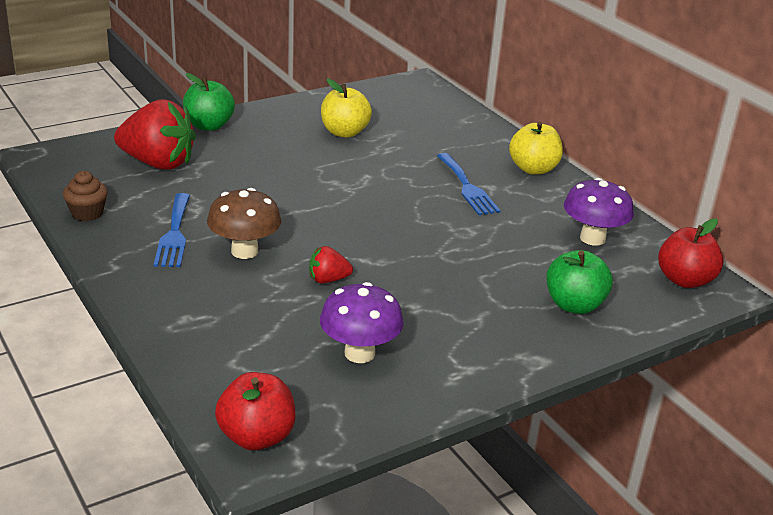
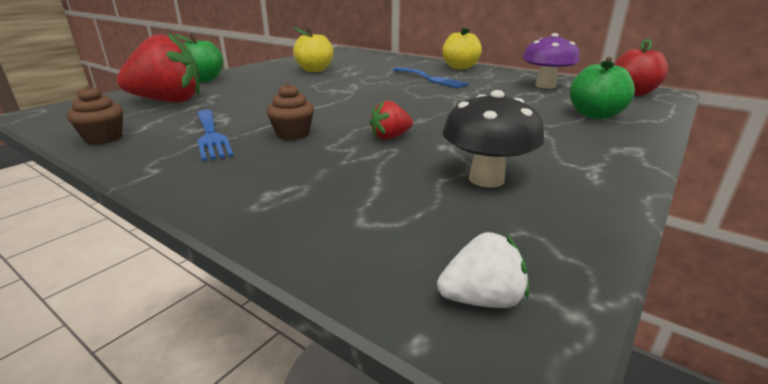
camera: 20 degrees left, 5 degrees down
brown mushroom [207,188,281,259] -> brown cupcake [266,83,314,140]
red apple [215,372,296,450] -> white strawberry [437,232,529,308]
purple mushroom [320,282,404,363] -> black mushroom [442,90,544,188]

